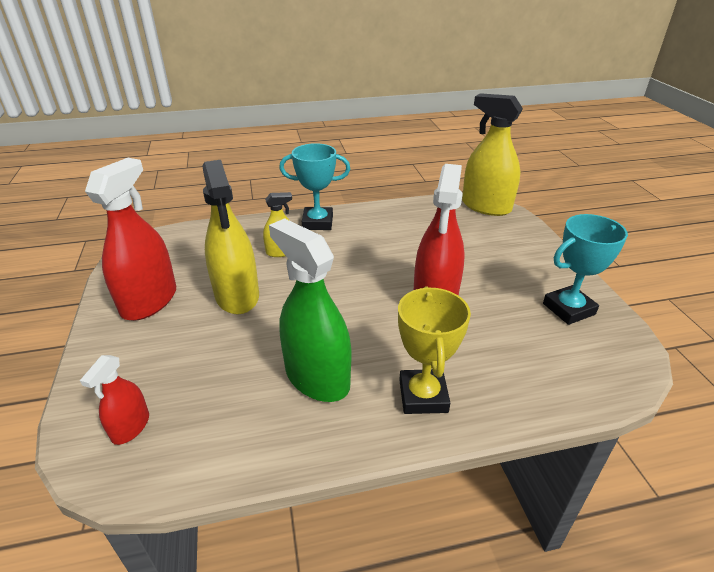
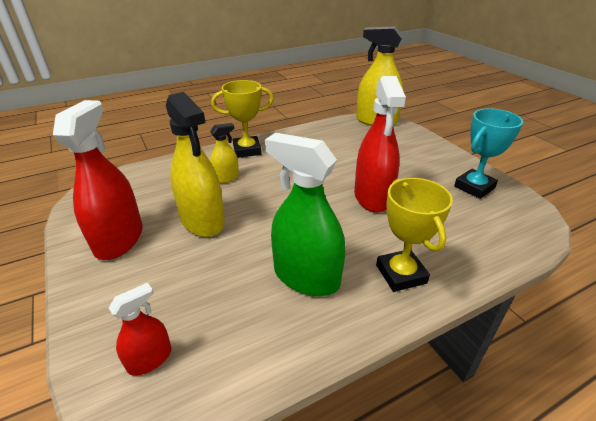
camera: 15 degrees left, 0 degrees up
red spray bottle [80,355,149,445] -> red spray bottle turned 135 degrees counterclockwise [109,283,171,376]
turquoise trophy [279,143,350,230] -> yellow trophy [211,80,274,158]

